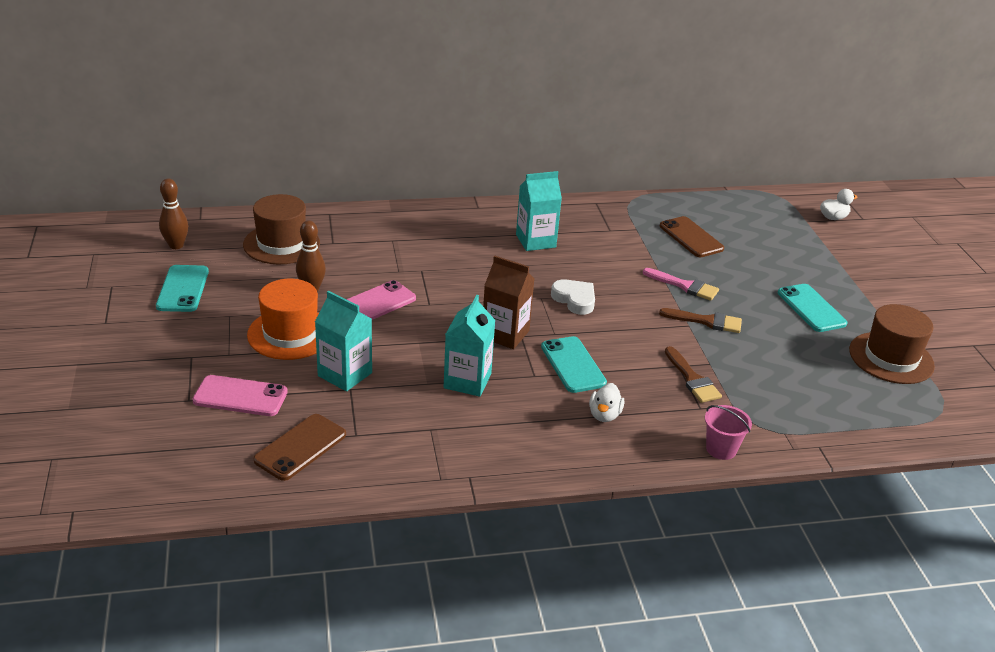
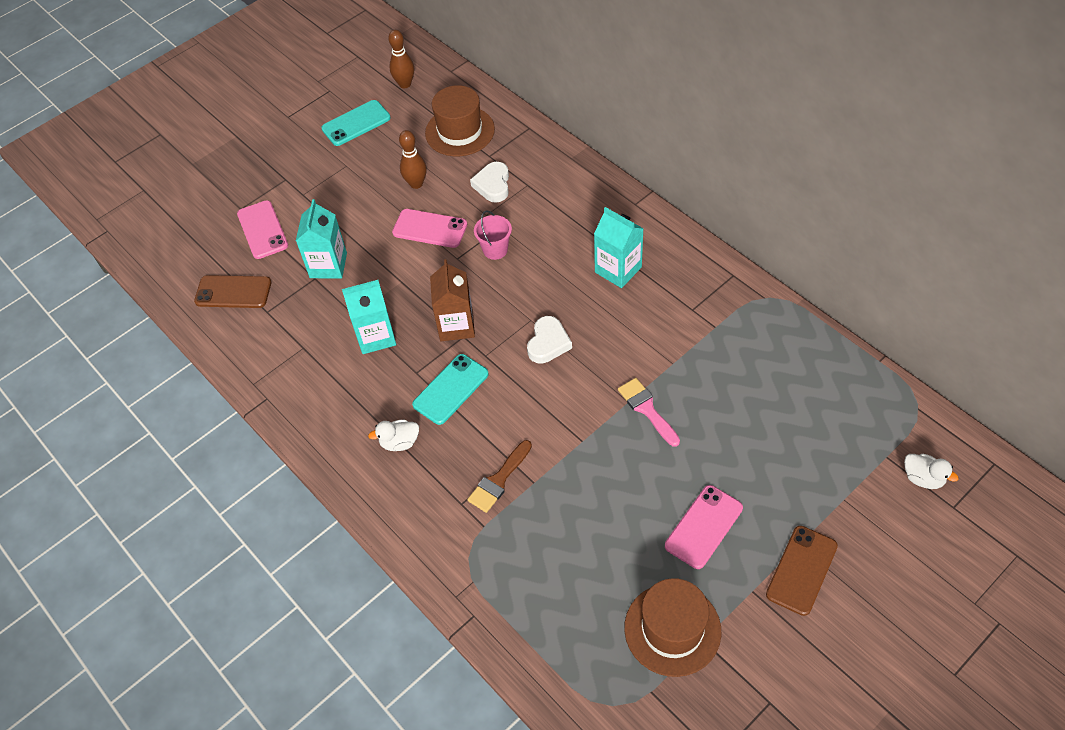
camera: 65 degrees right, 20 degrees up
orange hat [247,279,319,360] -> none
pink brush [643,268,719,301] -> pink brush turned 150 degrees clockwise [618,378,680,447]
brown brush [659,308,742,333] -> none
brown phone [660,216,724,257] -> brown phone moved to [766,526,838,616]
pink bucket [705,405,752,460] -> pink bucket moved to [474,210,512,260]
turquoise phone [778,284,847,332] -> pink phone [665,485,743,569]
none -> white heart [470,162,509,203]

